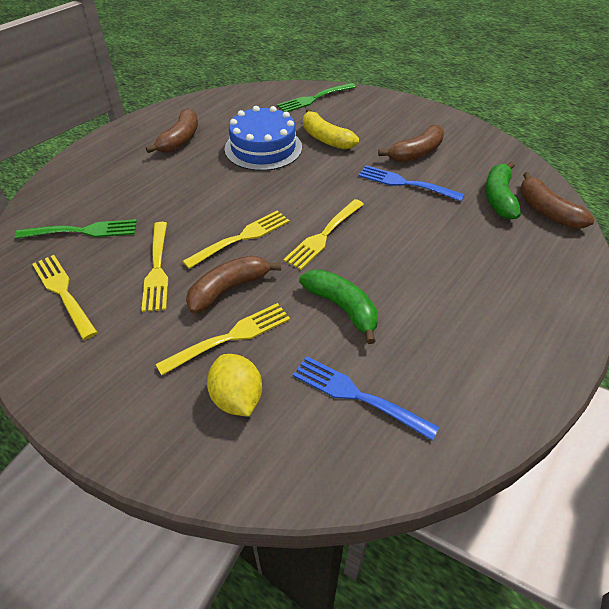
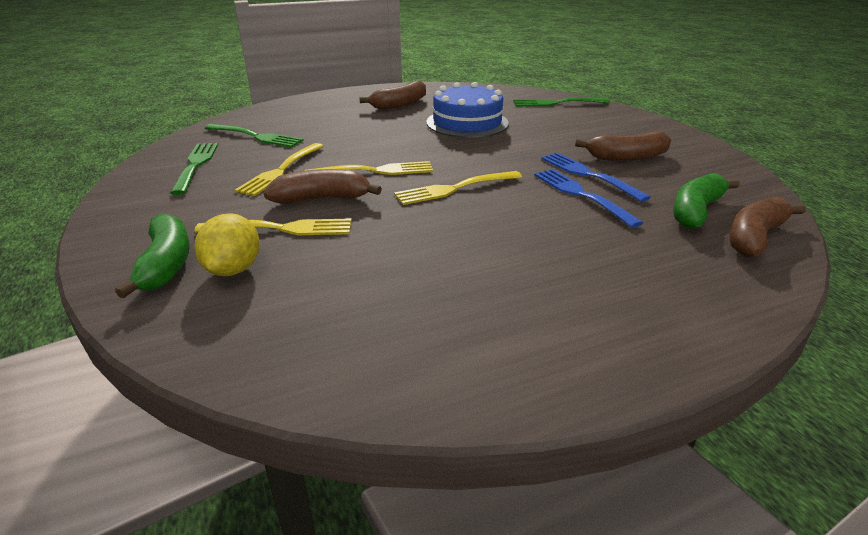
camera: 30 degrees right, 15 degrees down
yellow fork [32,255,98,340] -> green fork [171,143,219,195]
blue fork [293,356,439,441] -> blue fork moved to [534,169,643,228]
green banana [299,269,378,344] -> green banana moved to [115,213,190,299]
yellow banana [303,108,359,150] -> none
brown banana [520,172,595,229] -> brown banana turned 45 degrees clockwise [729,197,806,258]

